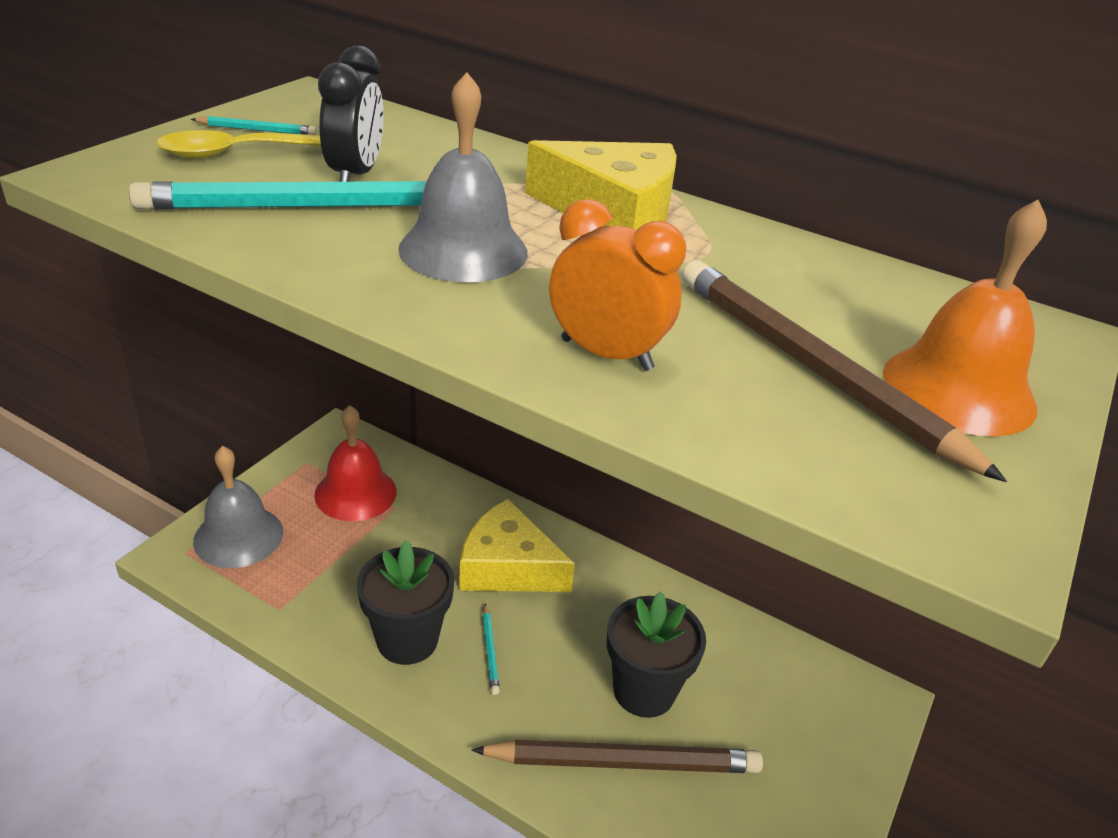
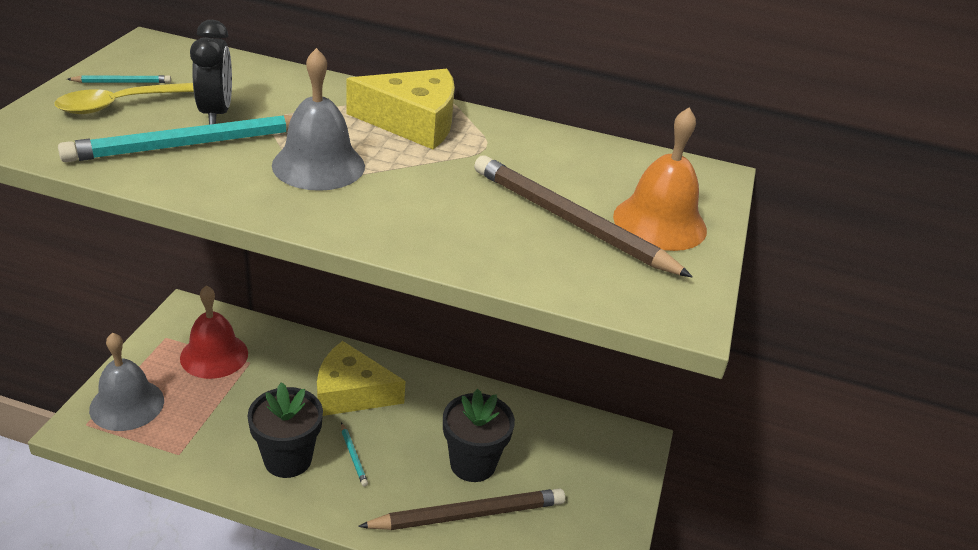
camera: 15 degrees left, 0 degrees up
orange clock [549,199,686,371] -> none

